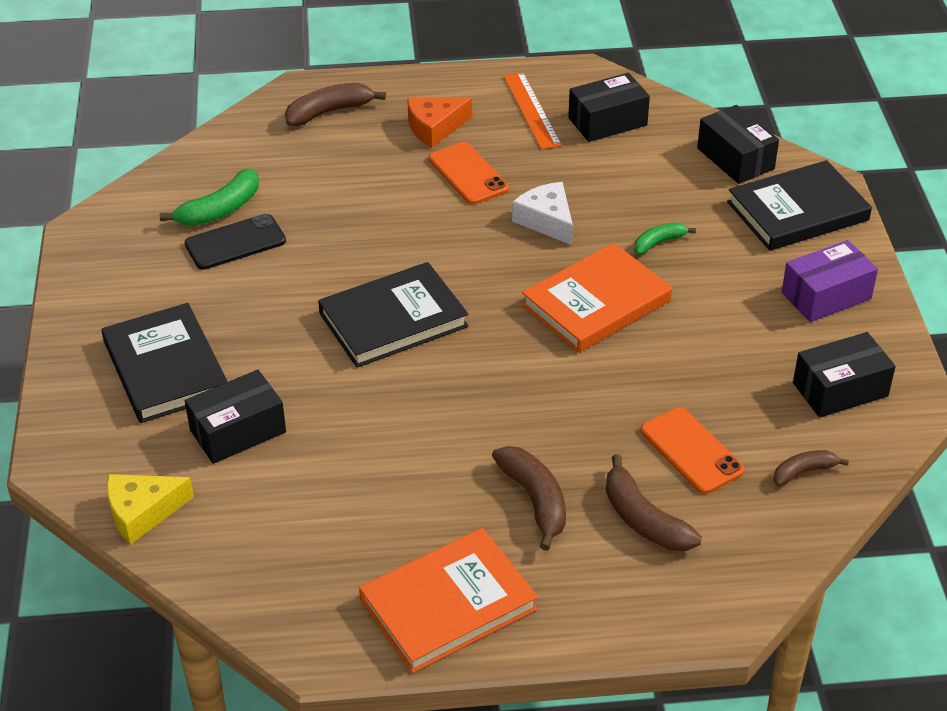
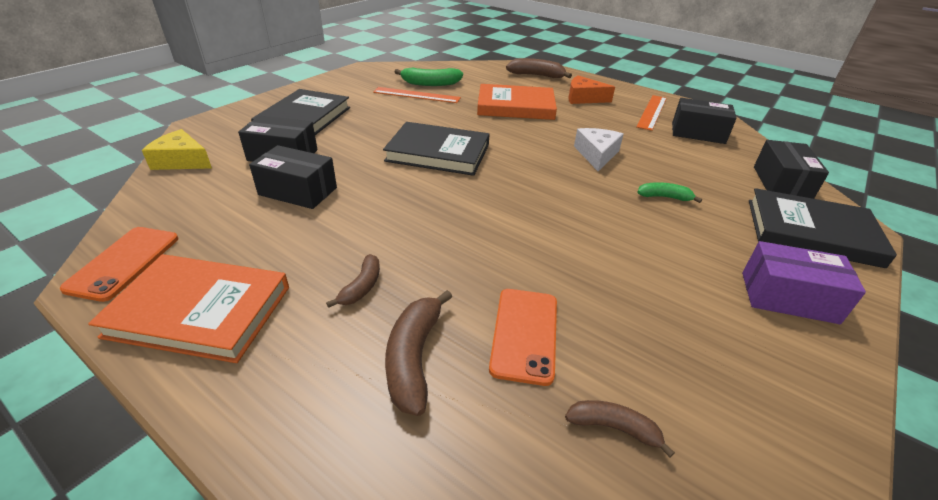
camera: 40 degrees right, 5 degrees down
black phone [184,214,286,270] -> orange ruler [373,87,461,103]
orange phone [429,142,509,205] -> orange phone moved to [60,227,178,302]
brown banana [492,446,566,551] -> brown banana [326,254,380,308], size x0.61
orange book [522,243,672,353] -> orange book moved to [477,84,557,120]
black box [793,332,896,418] -> black box moved to [249,145,337,209]

